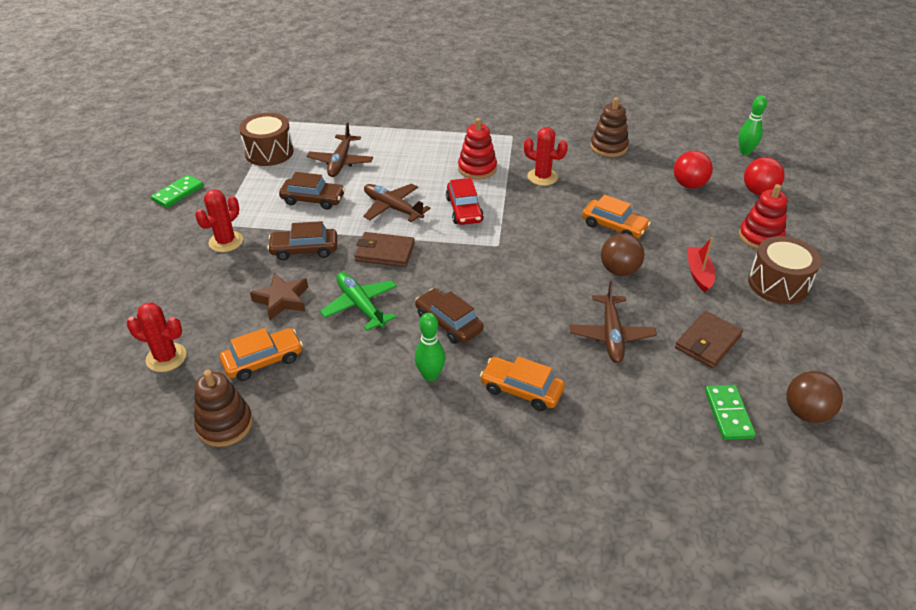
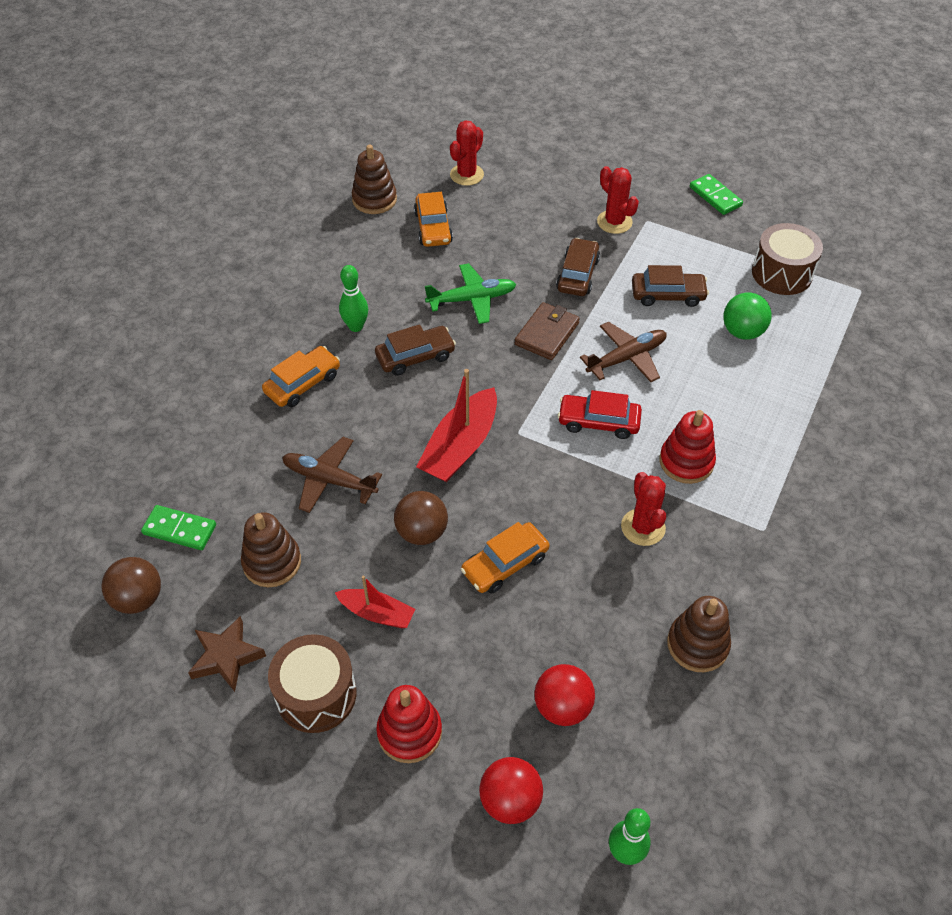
camera: 110 degrees right, 10 degrees up
brown star [250,273,308,320] -> brown star moved to [188,616,266,692]
brown car [279,172,345,210] -> brown car turned 120 degrees counterclockwise [632,265,709,307]
brown plane [307,123,373,177] -> green ball [723,293,772,340]
red cactus [524,127,568,186] -> red cactus turned 60 degrees counterclockwise [621,472,666,546]
brown wallet [675,311,743,368] -> brown stacking toy [241,512,301,587]
none -> red boat [416,369,497,482]

